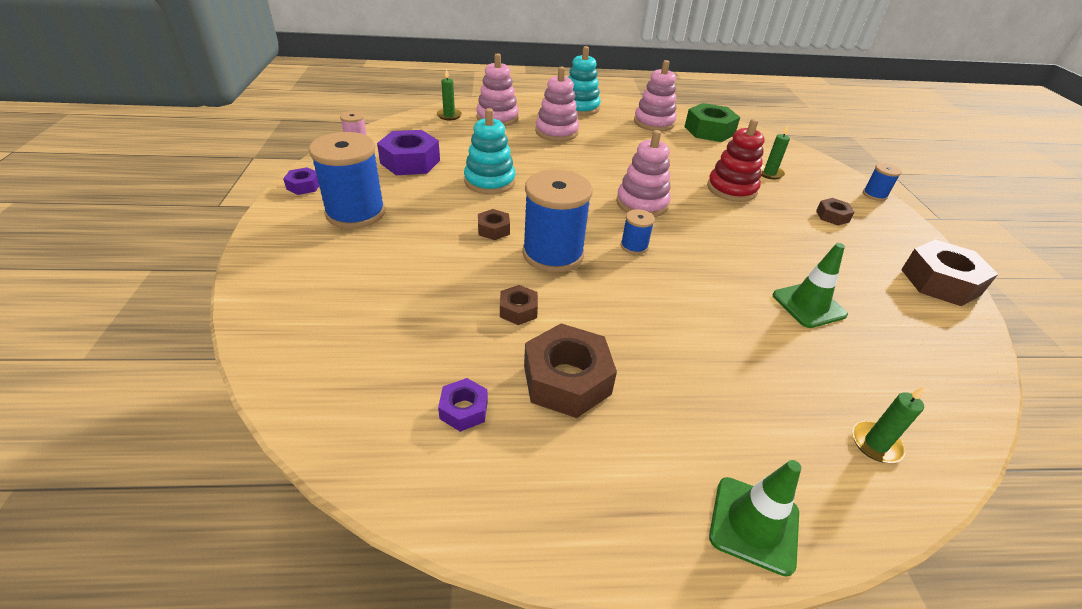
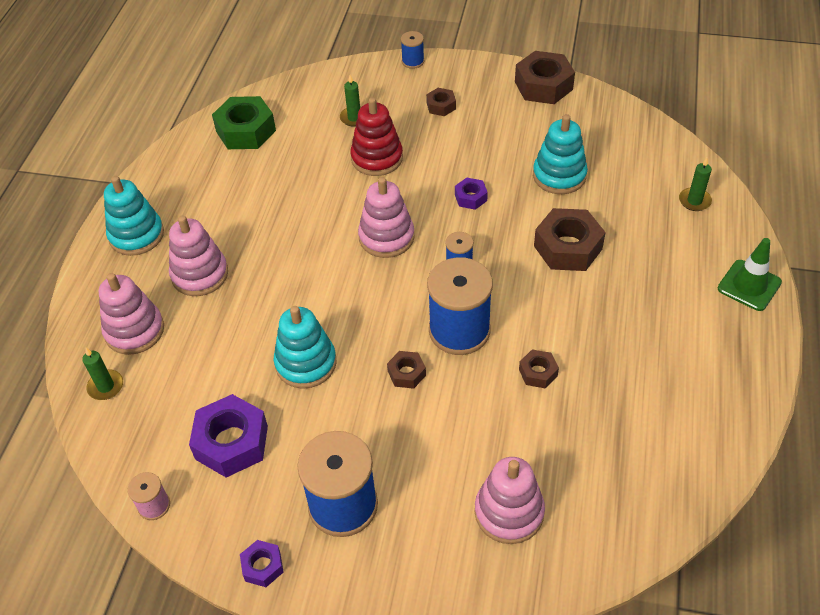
camera: 70 degrees left, 10 degrees up
purple nut [438,378,488,432] -> purple nut moved to [455,178,488,210]
brown nut [524,324,617,418] -> brown nut moved to [534,208,606,271]
pink stacking toy [634,60,677,131] -> pink stacking toy moved to [475,457,545,544]
green traffic cone [772,243,848,328] -> turquoise stacking toy [533,114,588,194]

